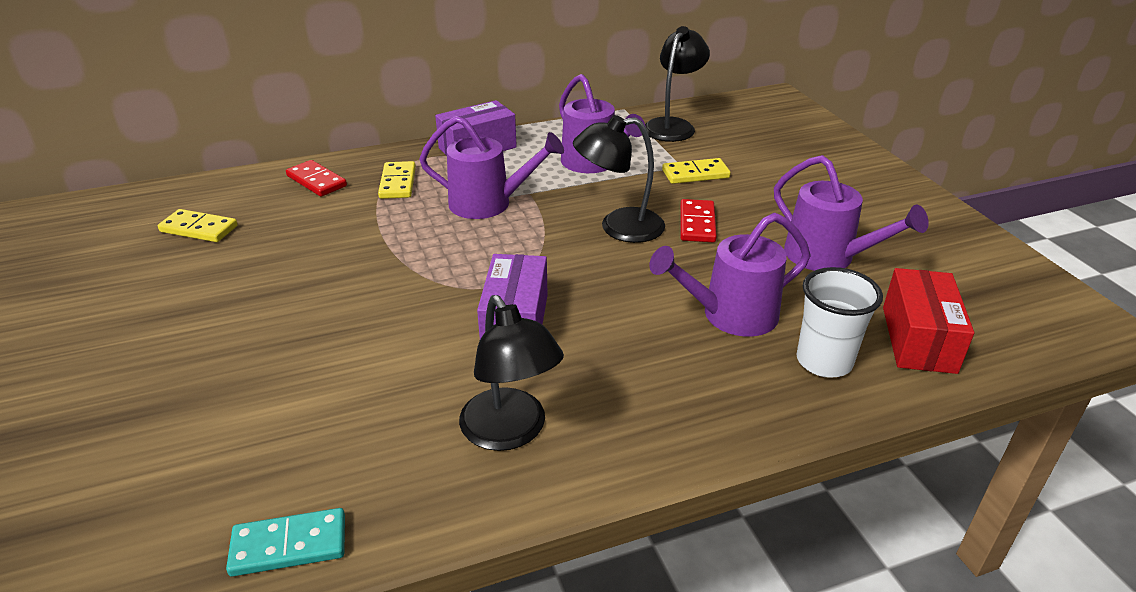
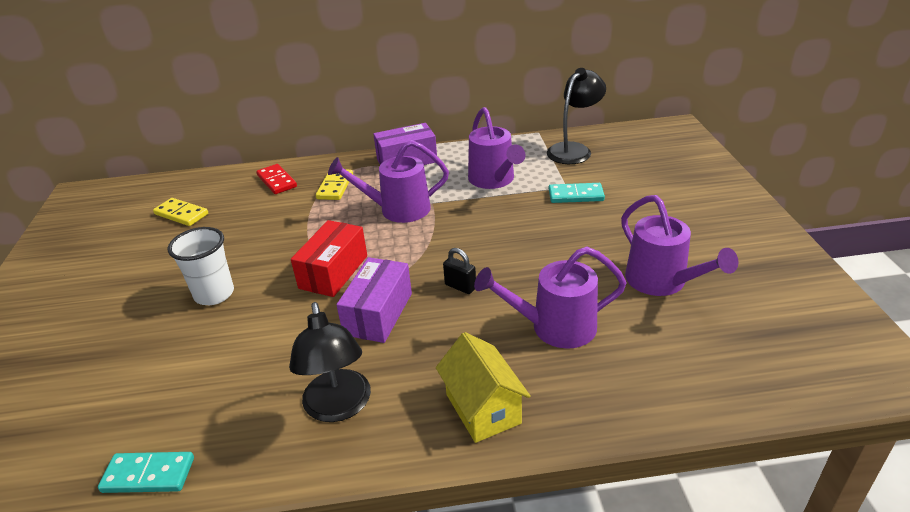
camera: 15 degrees right, 0 degrees up
purple watering can [419,116,564,219] -> purple watering can turned 150 degrees clockwise [328,140,449,223]
black lamp [573,115,665,243] -> none
yellow domino [662,158,731,184] -> turquoise domino [549,183,605,203]
red domino [680,199,717,242] -> none
white cup [797,267,883,378] -> white cup moved to [168,227,234,305]
red box [883,268,974,374] -> red box moved to [291,220,367,297]
none -> yellow house [436,332,531,443]
none -> black padlock [443,248,476,294]

